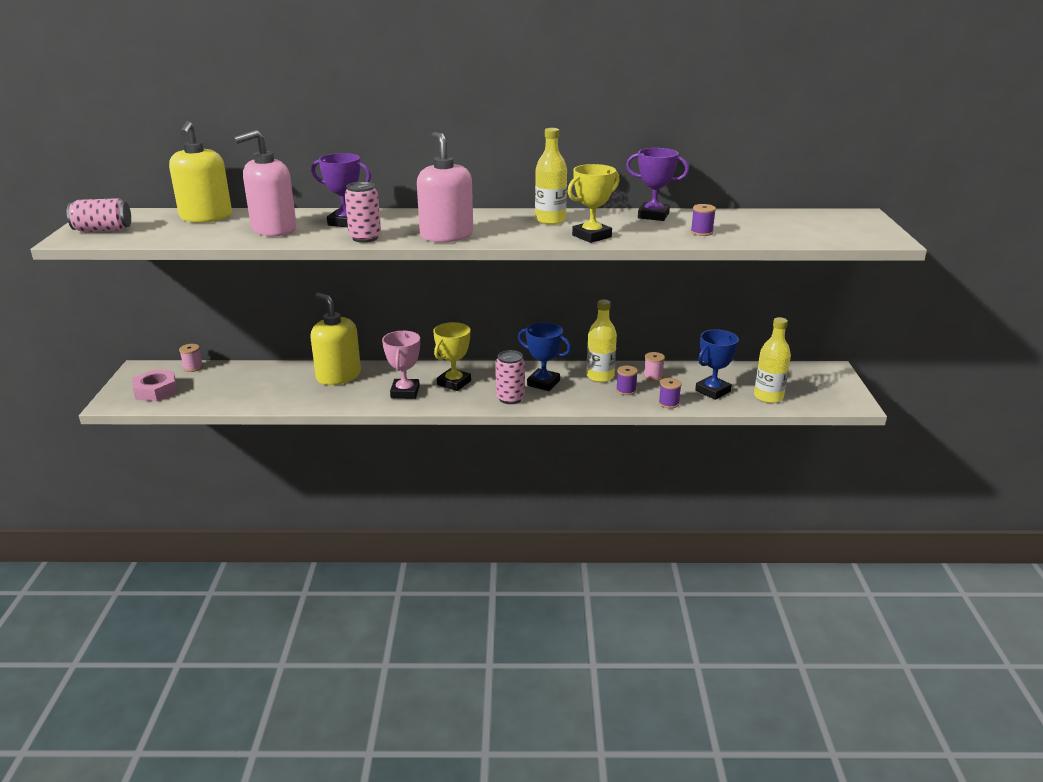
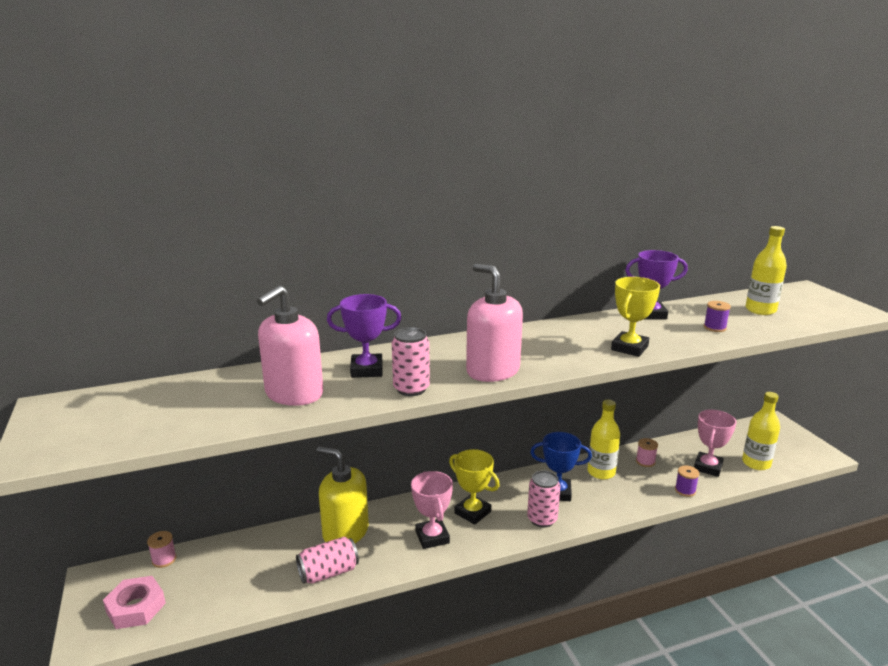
camera: 20 degrees left, 5 degrees down
pink can [67,198,131,232] -> pink can moved to [296,536,359,584]
yellow soap dispenser [169,121,232,223] -> none
yellow trophy [433,322,471,391] -> yellow trophy turned 60 degrees counterclockwise [449,449,500,525]
yellow bottle [535,128,567,225] -> yellow bottle moved to [746,226,787,315]
purple spool [616,366,638,395] -> none
blue trophy [695,329,739,400] -> pink trophy [694,410,737,477]

